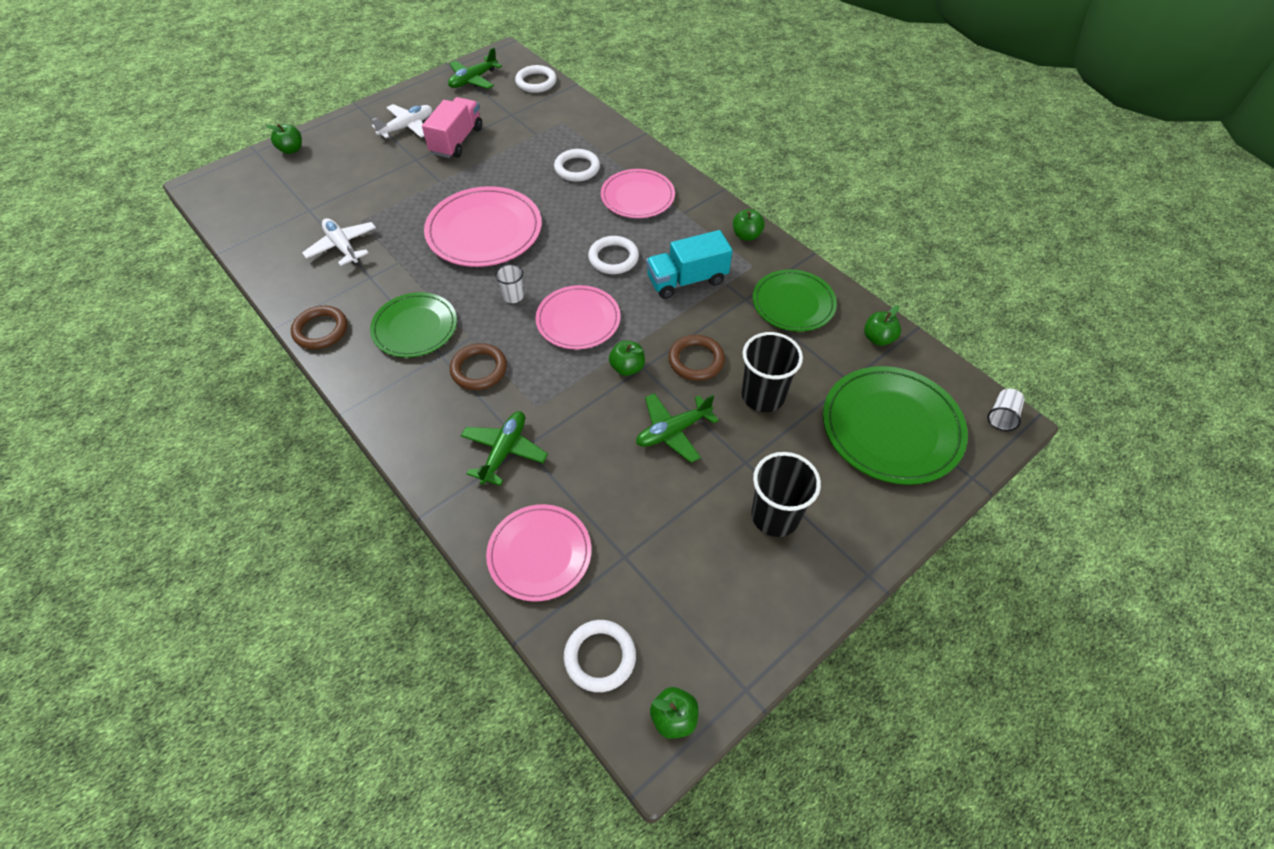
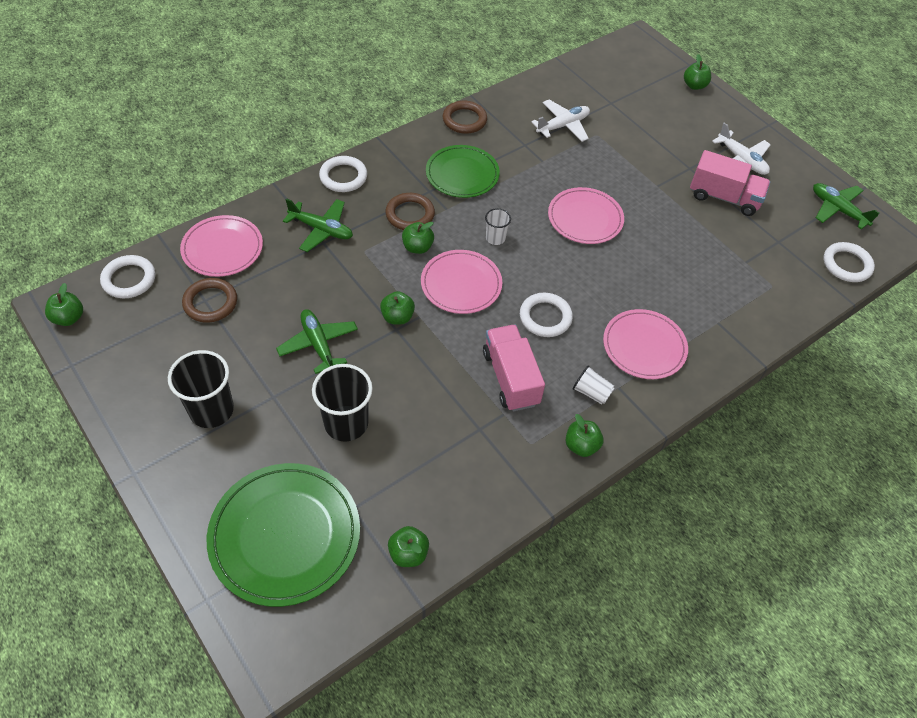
camera: 90 degrees right, 0 degrees up
pink plate [424,186,542,267] -> pink plate [548,187,624,244], size x0.67
white ring [554,149,600,182] -> white ring moved to [319,156,367,192]
turquoise truck [646,230,732,299] -> pink truck [483,324,545,411]
brown ring [668,335,725,381] -> brown ring moved to [182,278,237,323]
green plate [753,269,837,332] -> none
white cup [987,389,1024,431] -> white cup moved to [573,365,614,404]
none -> green apple [402,222,434,254]

